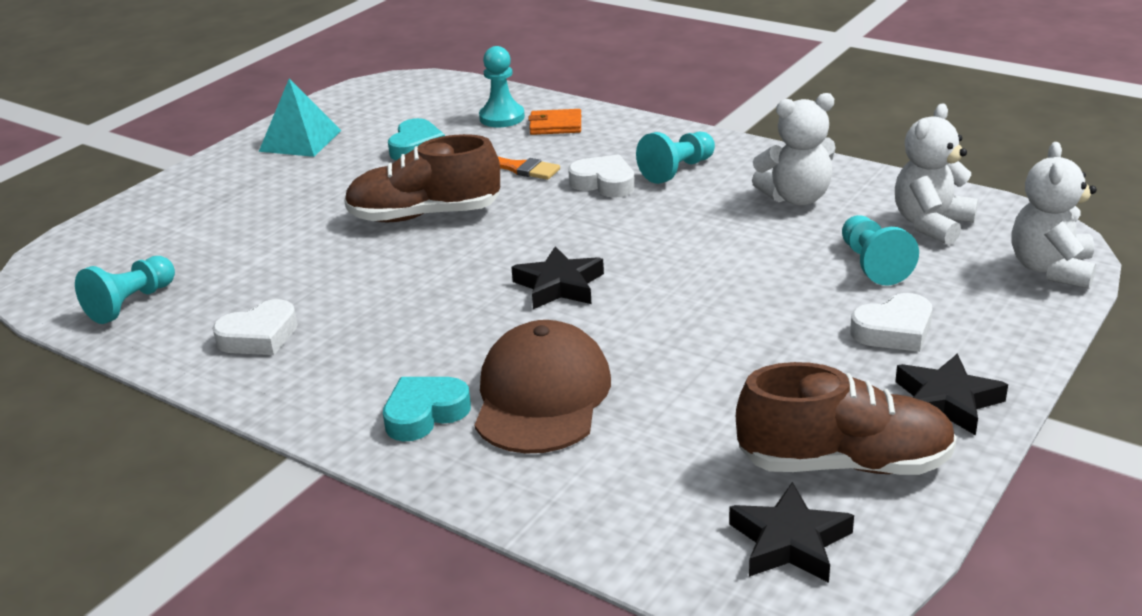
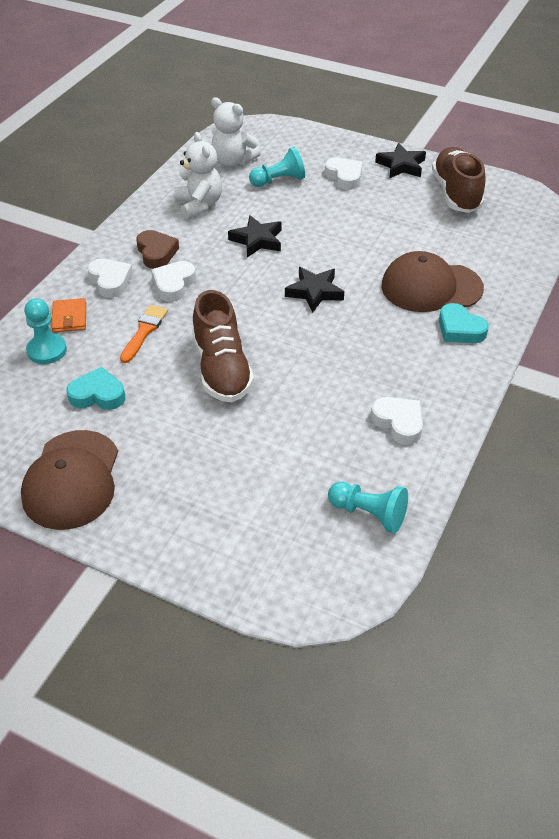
camera: 100 degrees left, 15 degrees up
turquoise pyramid [259,79,342,157] -> brown cap [21,430,118,530]
turquoise pawn [636,132,715,184] -> brown heart [136,230,179,269]
black star [729,482,854,583] -> black star moved to [228,215,281,257]
white teddy bear [1012,142,1097,289] -> none
none -> white heart [88,258,133,298]

